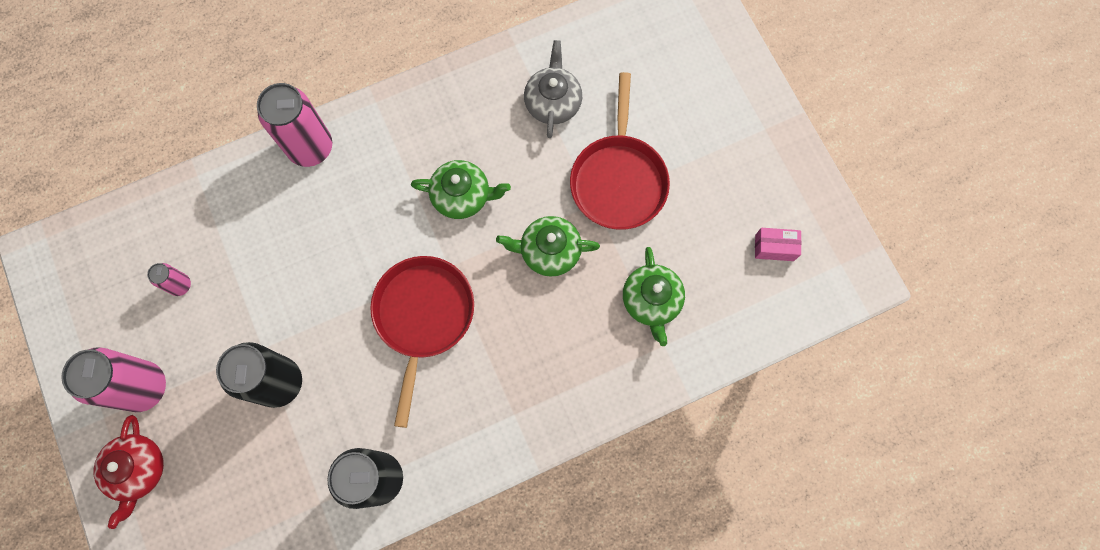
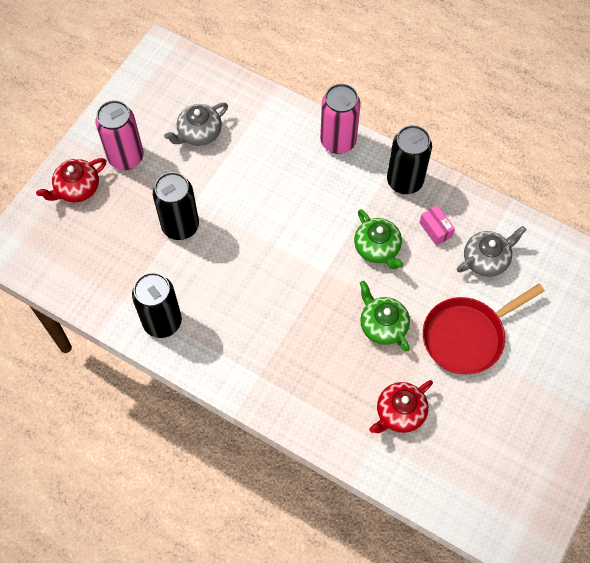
camera: 55 degrees right, 10 degrees down
pink can [147,263,191,296] -> grey teapot [164,103,228,146]
red pan [370,256,474,428] -> none
green teapot [623,247,685,346] -> red teapot [369,380,433,433]
pink box [755,228,801,261] -> pink box moved to [419,205,455,246]
none -> black can [387,125,432,194]

